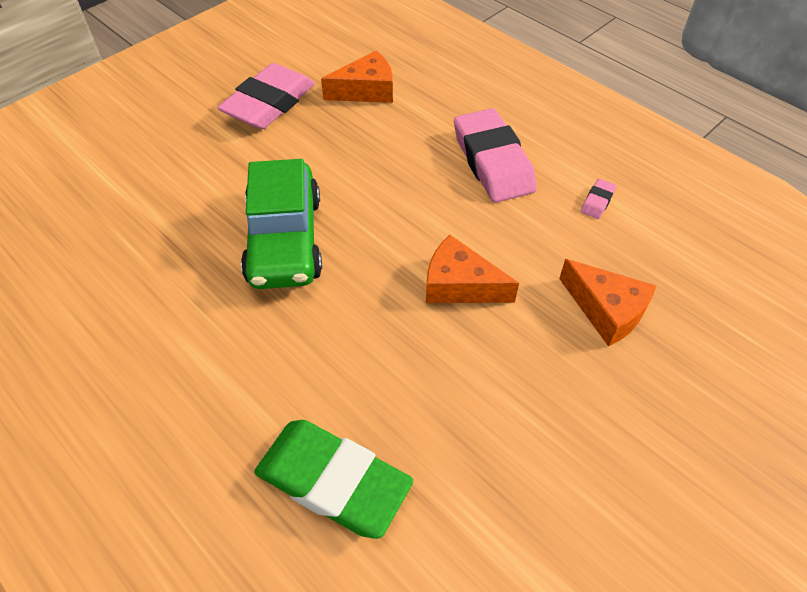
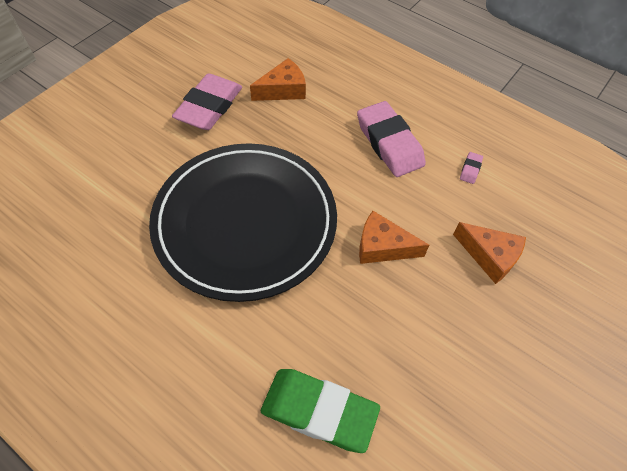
camera: 10 degrees left, 5 degrees up
green car [241,159,322,289] -> black plate [149,143,337,302]

